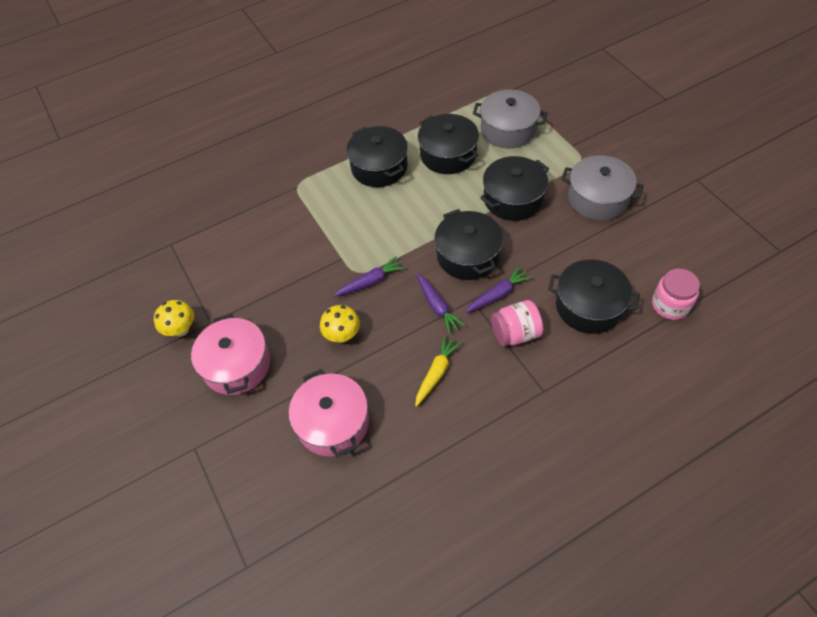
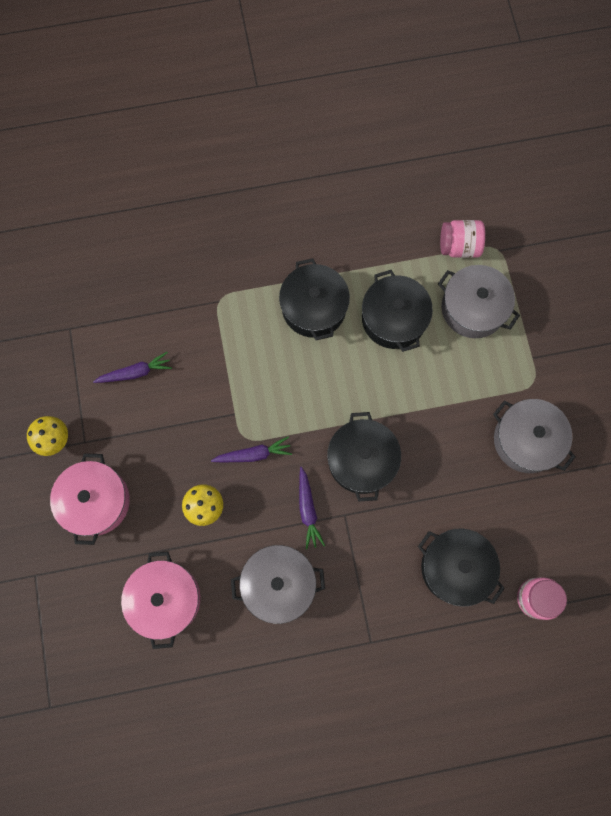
camera: 15 degrees right, 20 degrees up
yellow carrot [415,335,462,407] -> grey pot [231,545,325,624]
purple carrot [466,266,532,313] -> purple carrot moved to [93,352,172,383]
black pot [480,156,549,221] -> none
pink jar [491,300,543,346] -> pink jar moved to [440,220,485,258]

